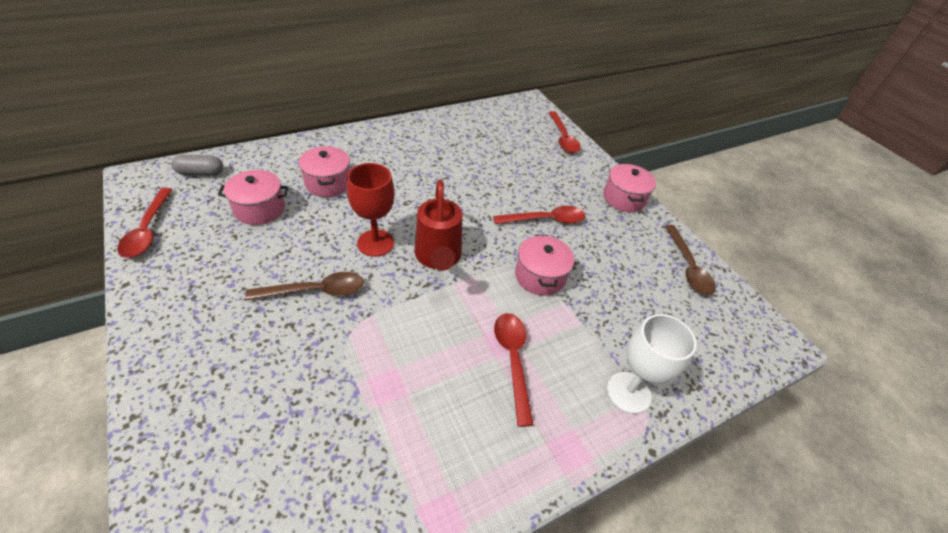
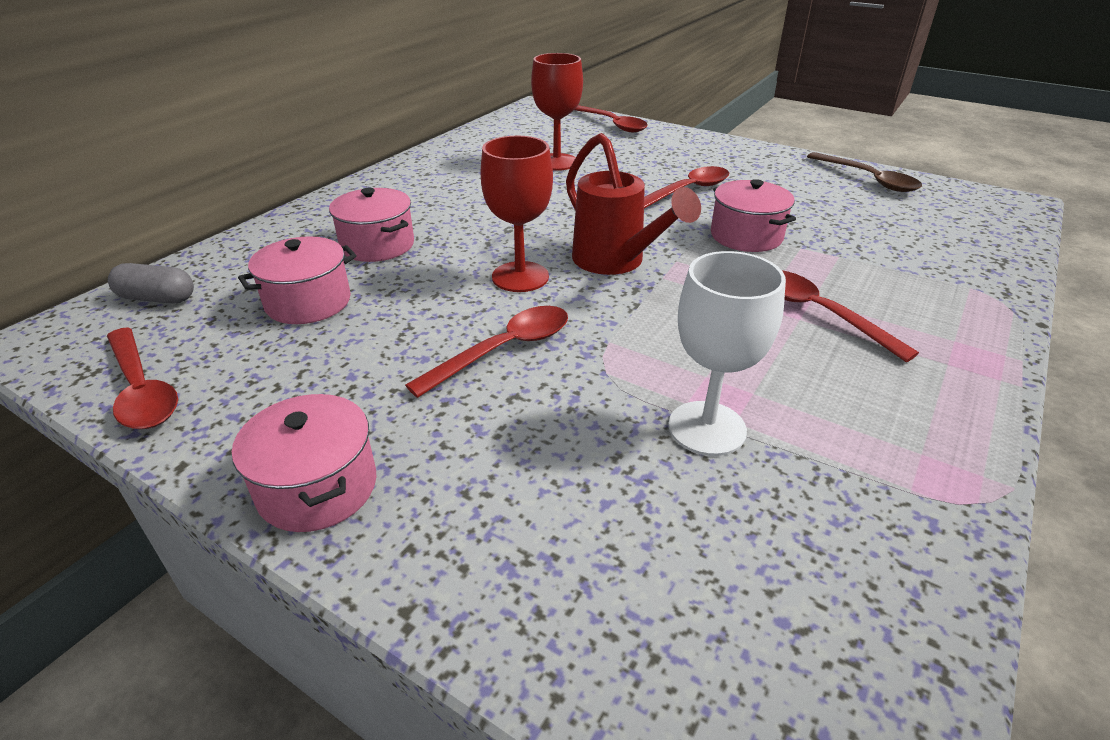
camera: 25 degrees left, 10 degrees down
grey capsule [172,155,223,176] -> grey capsule turned 45 degrees clockwise [108,263,194,304]
brown spoon [245,272,364,301] -> red spoon [405,306,568,398]
pink pot [603,164,656,212] -> pink pot moved to [232,394,377,532]
white goblet [607,314,697,414] -> white goblet moved to [668,251,786,456]
none -> red goblet [531,53,583,171]

